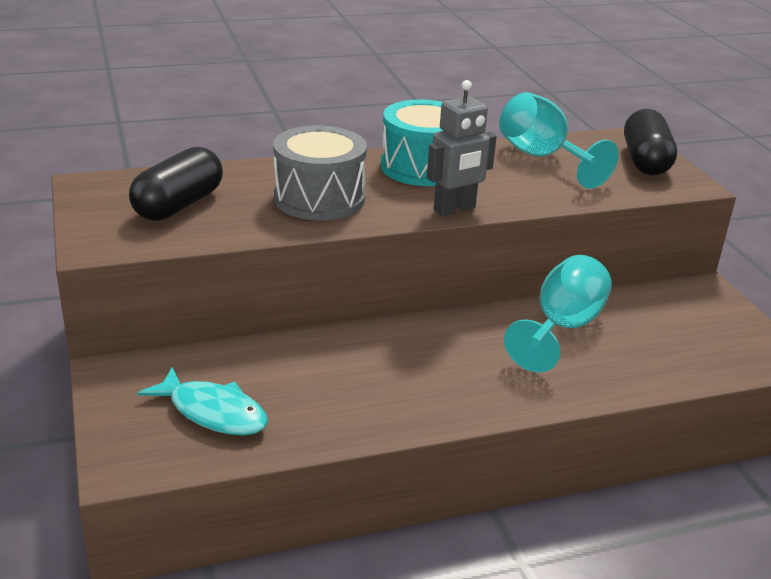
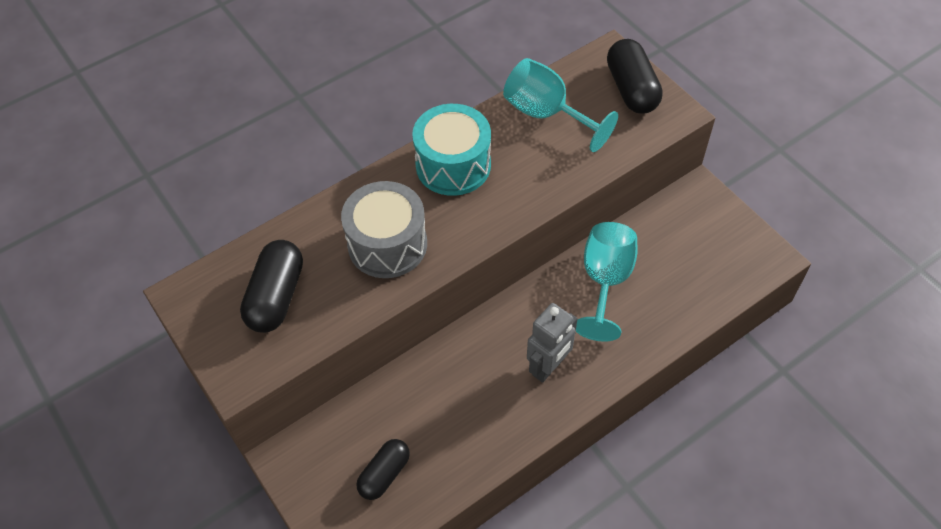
camera: 15 degrees left, 25 degrees up
turquoise fish [137,367,268,435] -> black capsule [356,439,410,500]
grey robot [427,80,497,216] -> grey robot moved to [527,303,578,383]

